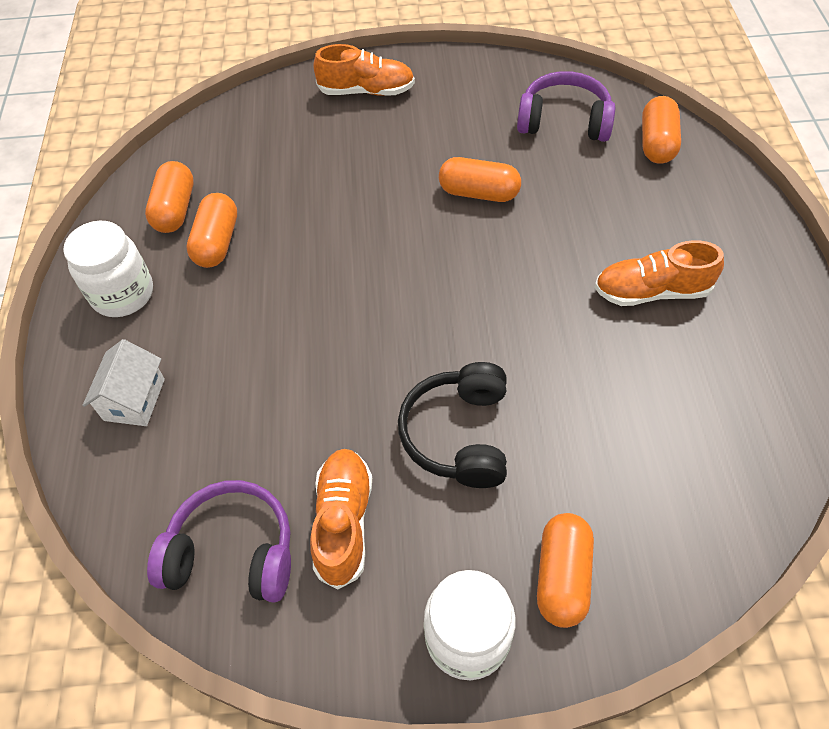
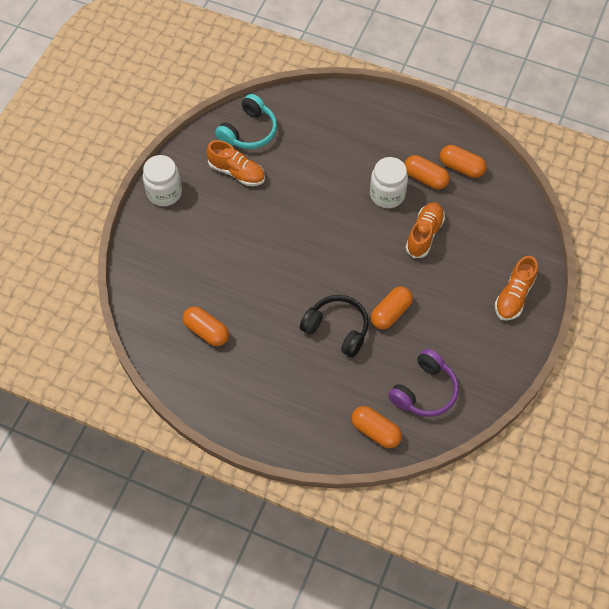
camera: 115 degrees right, 5 degrees up
white jar [63,220,153,317] -> white jar moved to [370,157,408,208]
white house [82,339,165,426] -> none
purple headphones [147,480,291,603] -> turquoise headphones [215,94,277,149]
black headphones [398,362,507,488] -> black headphones moved to [300,295,369,358]
orange capsule [537,513,594,628] -> orange capsule moved to [183,306,229,346]
orange shoe [595,240,724,306] -> orange shoe moved to [405,202,445,258]

